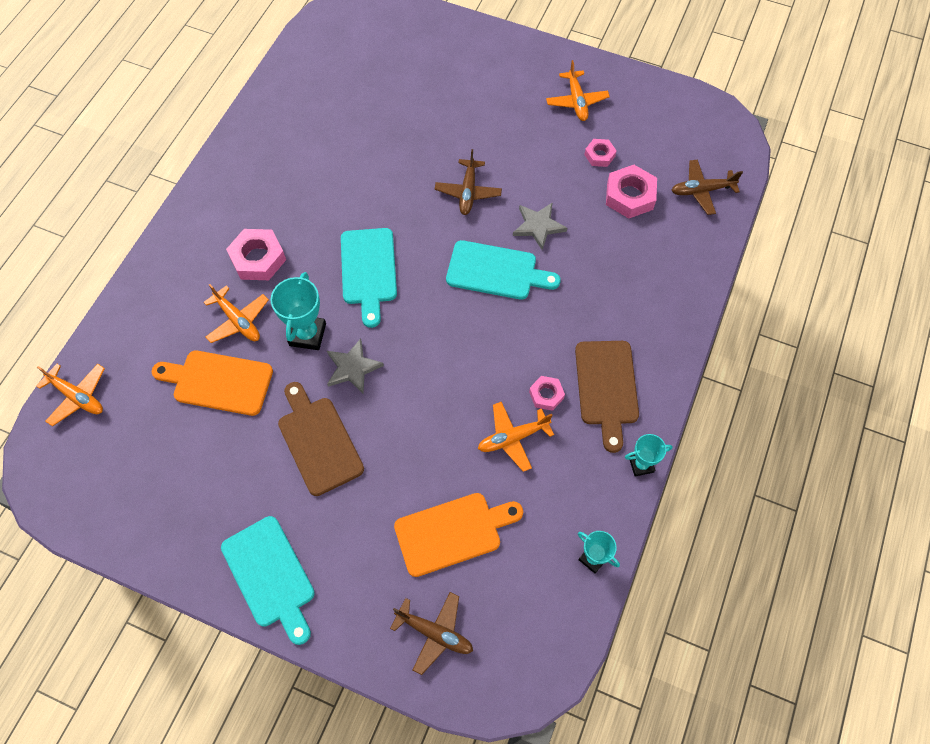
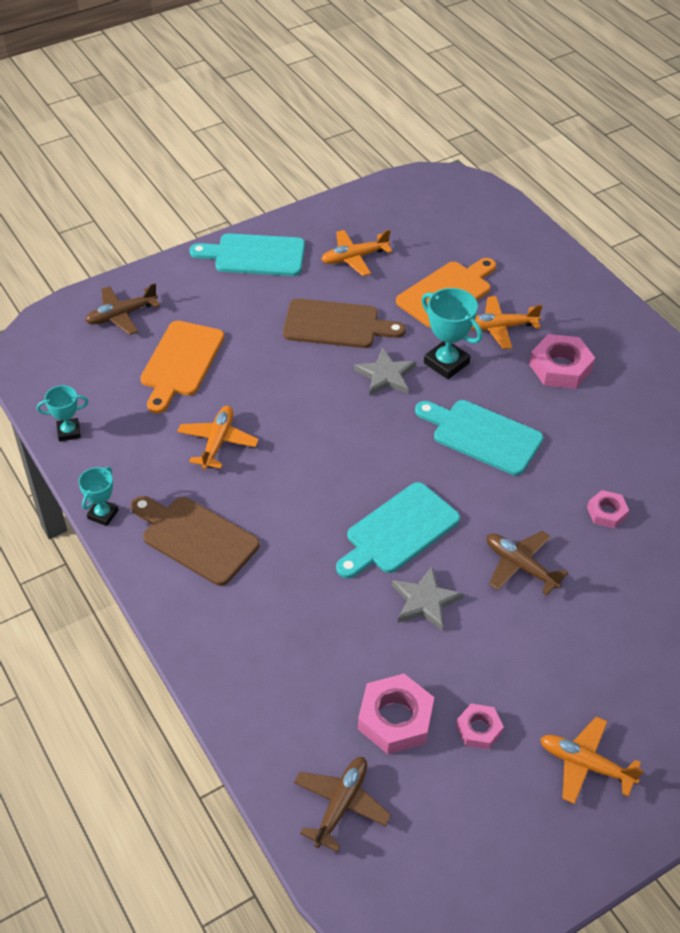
camera: 125 degrees right, 15 degrees down
orange plane [36,364,105,426] -> orange plane moved to [321,230,392,276]
pink nut [529,376,565,411] -> pink nut moved to [587,490,629,528]

